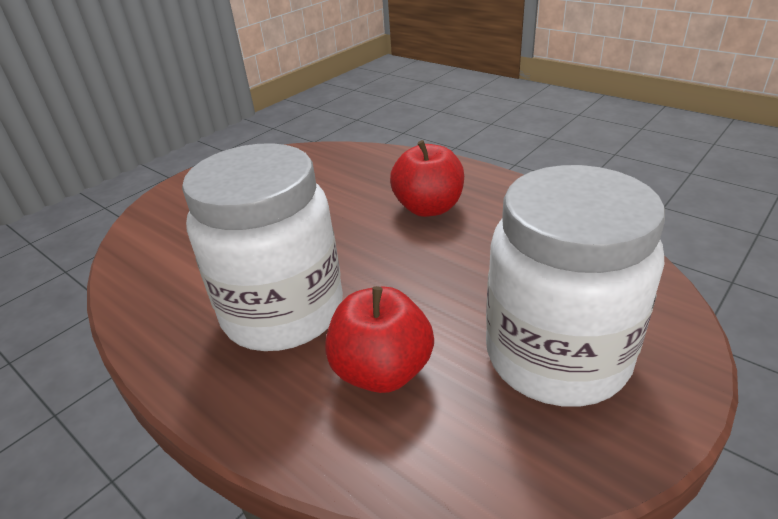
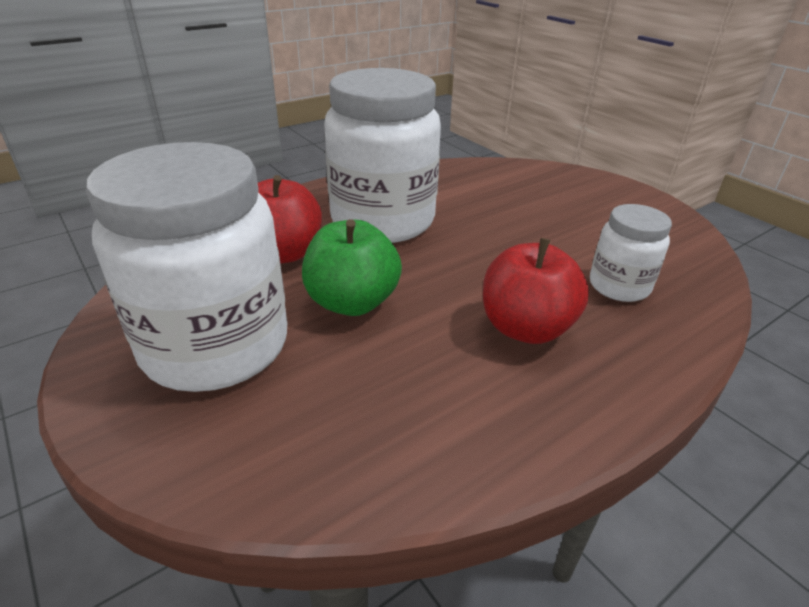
camera: 100 degrees right, 0 degrees up
none -> green apple [302,219,402,316]
none -> white jar [590,204,672,302]

